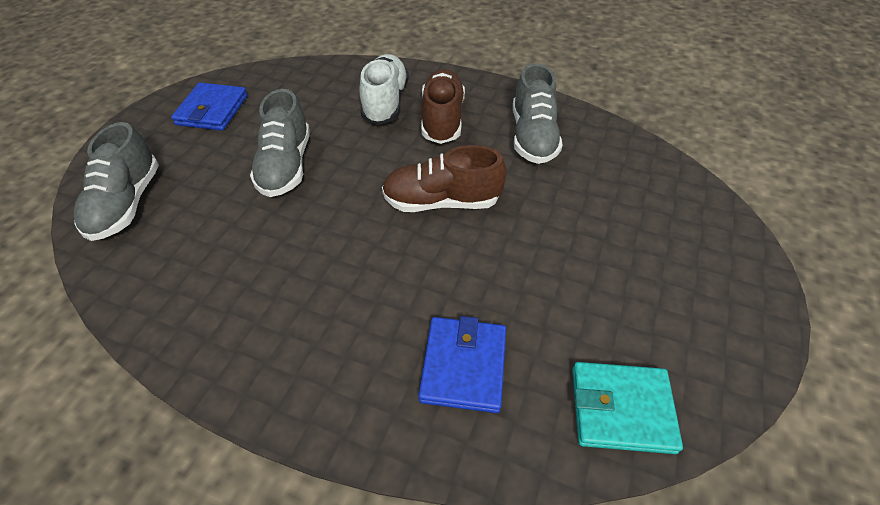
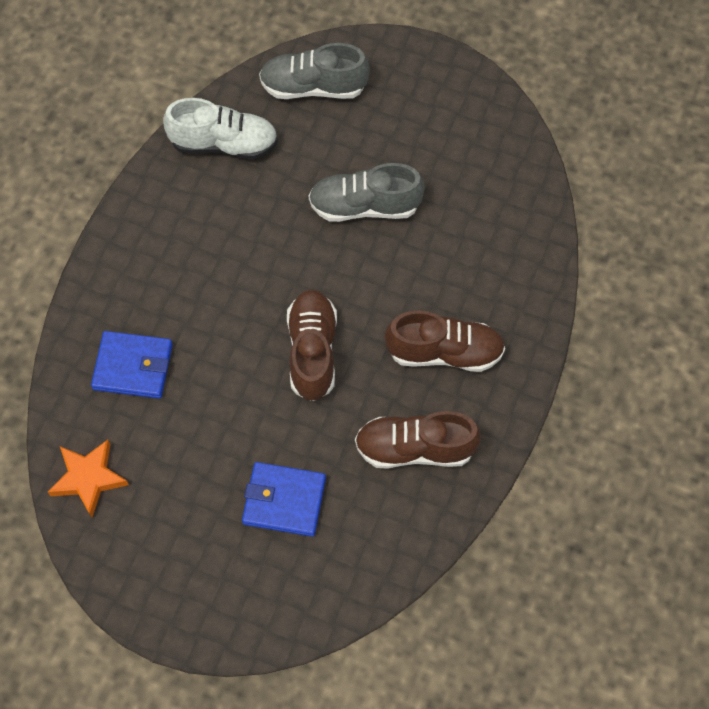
camera: 90 degrees right, 15 degrees up
blue wallet [171,83,248,131] -> blue wallet moved to [242,462,326,537]
white shoe [359,54,409,125] -> white shoe moved to [163,98,278,160]
grey shoe [513,63,563,164] -> brown shoe [355,411,481,469]
turquoise wallet [572,362,683,454] -> orange star [48,440,129,517]

